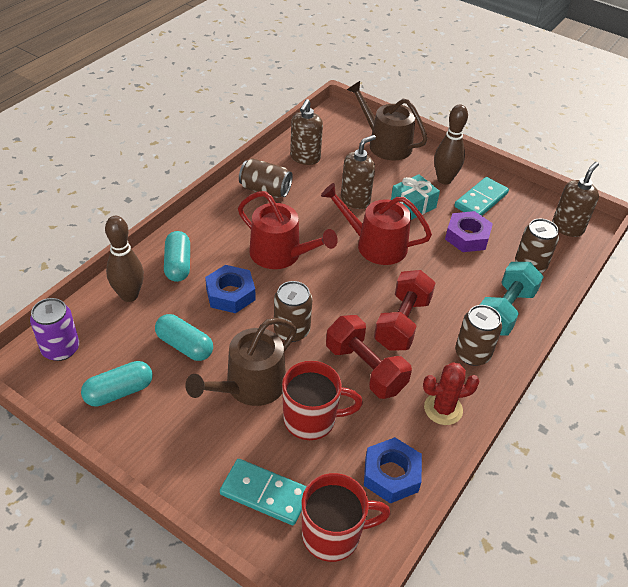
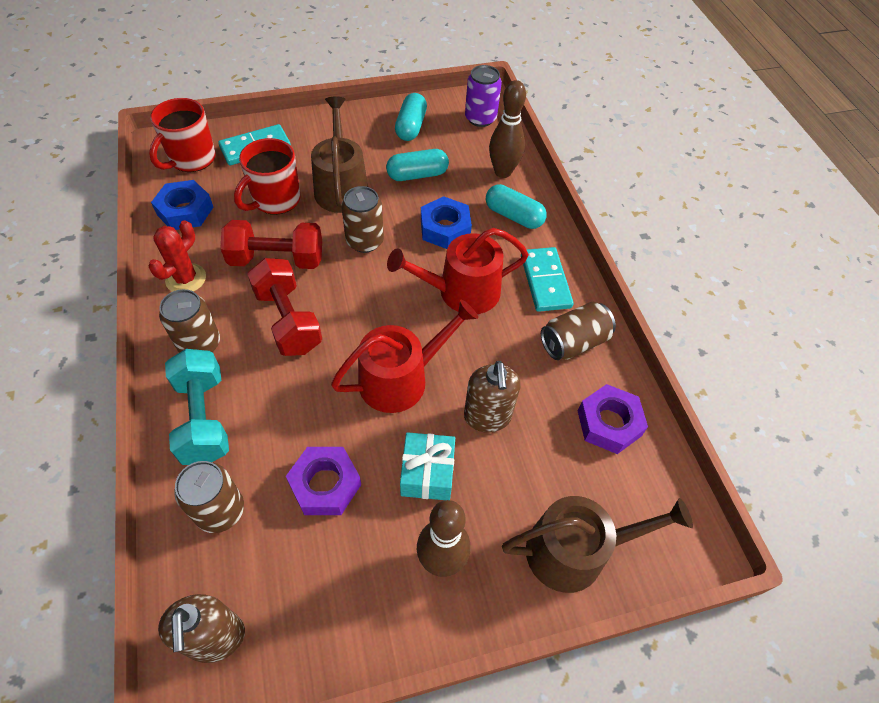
camera: 130 degrees right, 10 degrees up
brown soap dispenser [290,99,323,165] -> purple nut [578,384,648,454]
turquoise domino [454,177,509,216] -> turquoise domino moved to [521,247,574,312]

